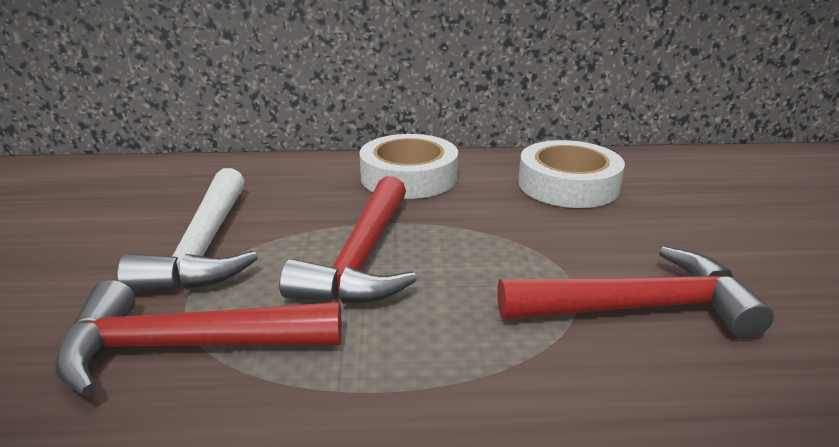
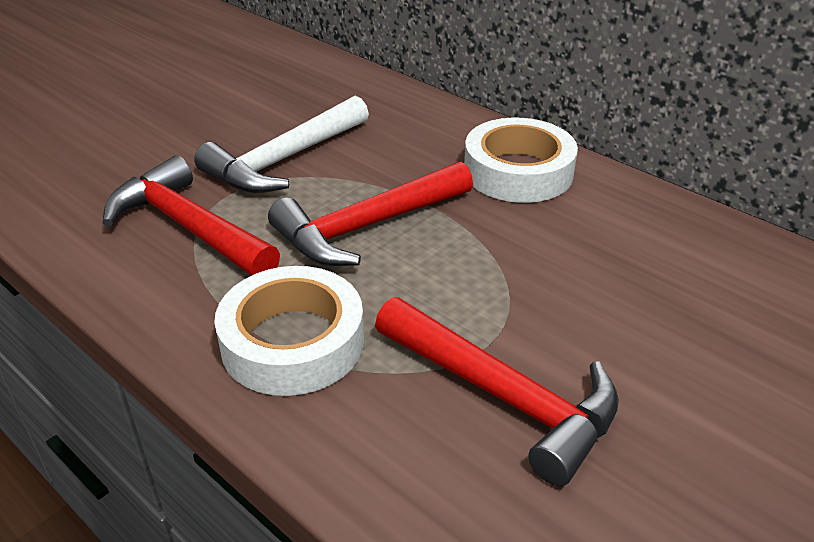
camera: 45 degrees right, 10 degrees up
white tape [518,140,625,208] -> white tape moved to [214,266,364,396]

